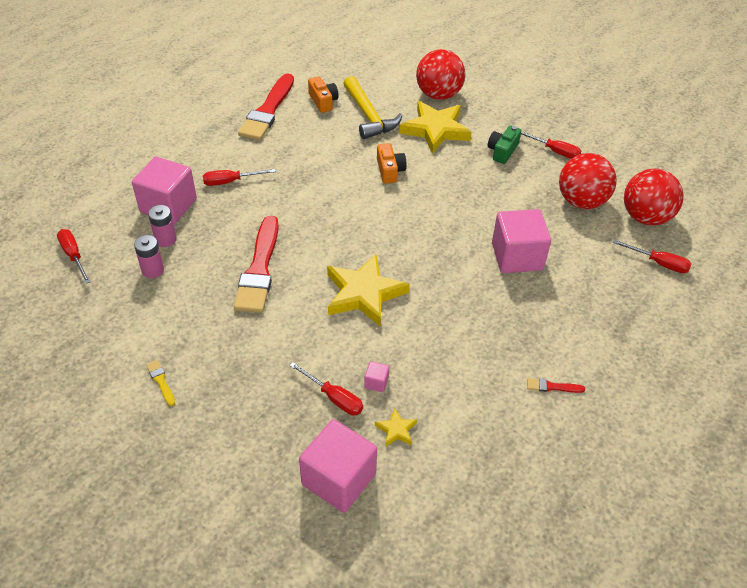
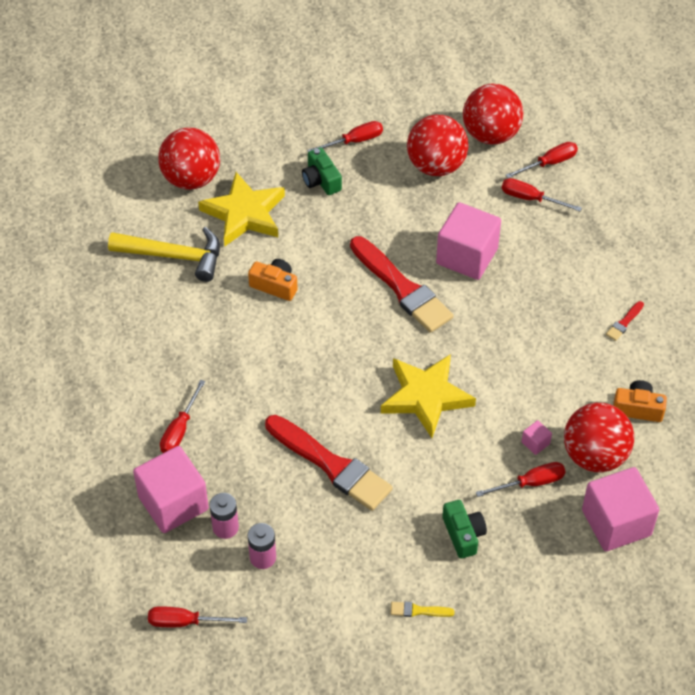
camera: 55 degrees left, 5 degrees up
red brush [238,73,294,140] -> red brush moved to [350,236,454,333]
orange camera [308,76,339,113] -> orange camera moved to [613,380,667,422]
yellow star [375,408,417,447] -> red ball [564,403,634,472]
none -> green camera [442,500,487,559]
none -> red screwdriver [502,178,582,211]

